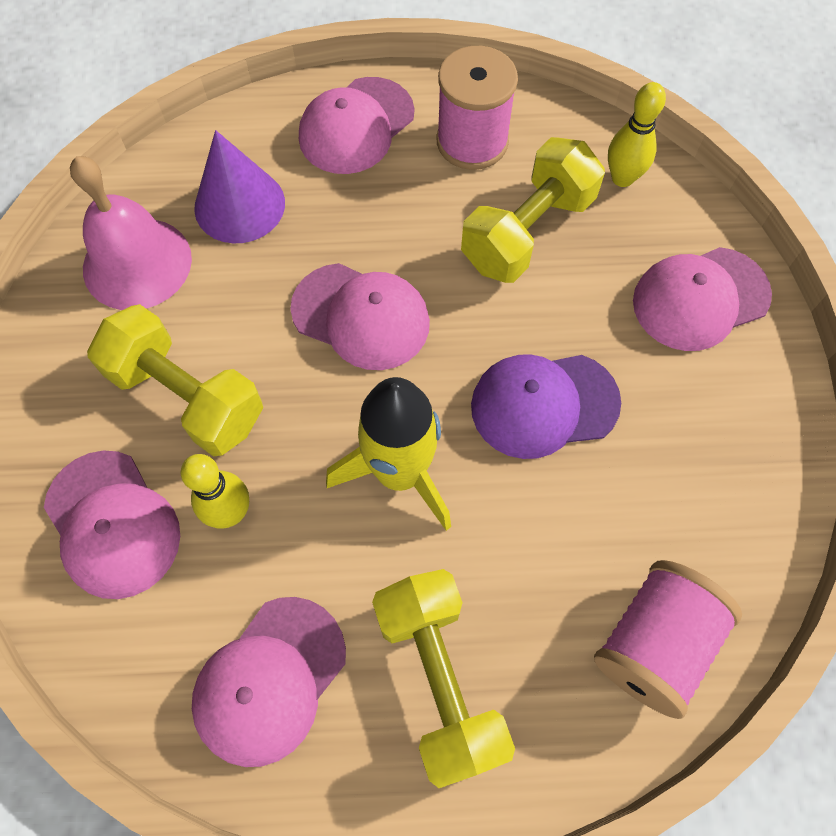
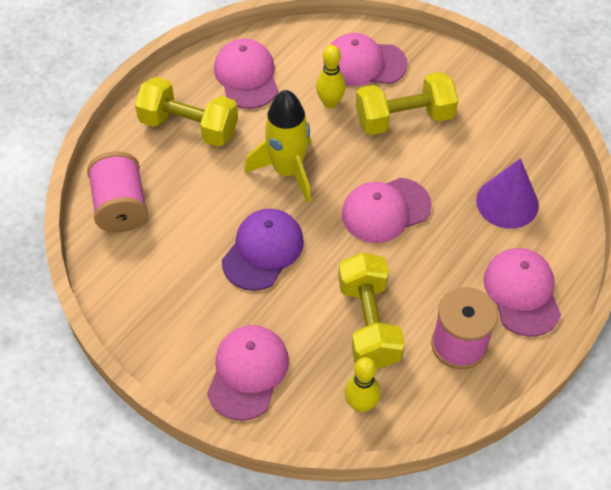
camera: 130 degrees right, 10 degrees down
pink bell [70,156,192,310] -> none

